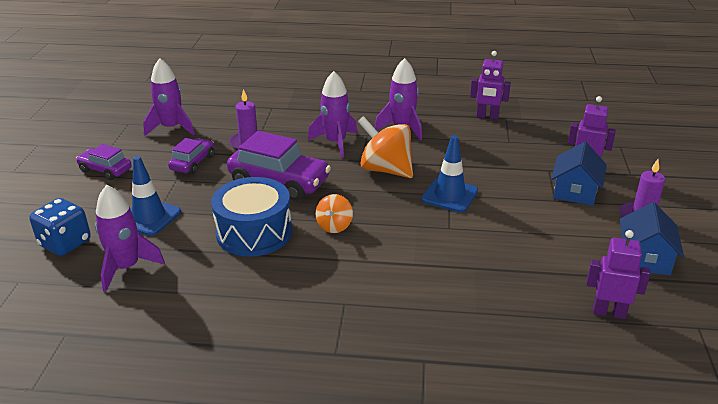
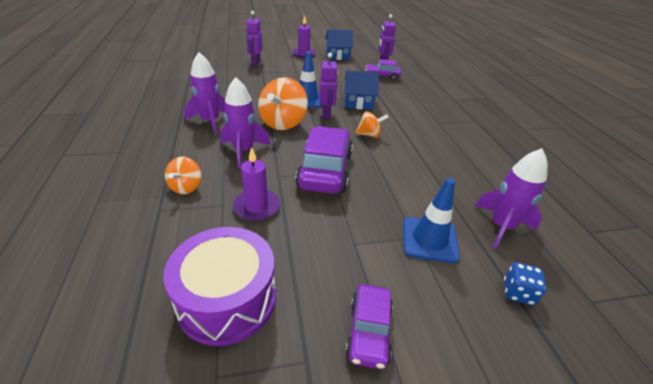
camera: 110 degrees left, 5 degrees up
blue dice [29,198,91,256] -> blue dice [504,262,547,305], size x0.61
purple rocket [143,58,195,136] -> purple drum [163,227,276,346]
purple car [168,138,214,174] -> purple car moved to [365,59,401,81]
blue drum [211,177,292,257] -> none
purple robot [470,51,511,120] -> purple robot moved to [319,53,338,119]
blue house [551,142,607,206] -> blue house moved to [345,71,379,110]
none -> orange spinning top [165,157,201,194]

